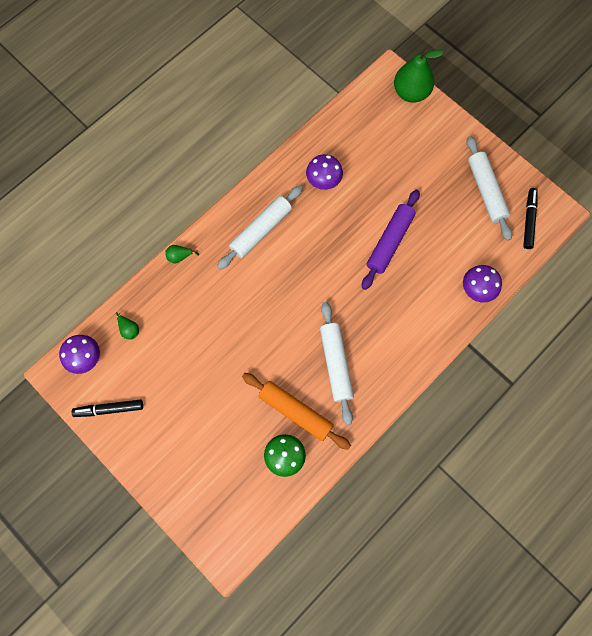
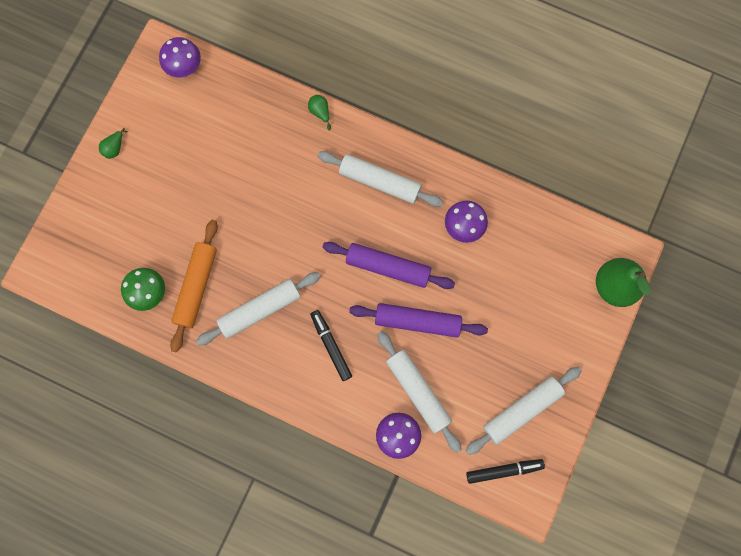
camera: 70 degrees right, 5 degrees up
black marker [72,400,143,417] -> black marker moved to [310,310,352,381]
green pear [116,312,139,340] -> green pear moved to [99,128,128,159]
none -> purple rolling pin [322,242,455,289]
none -> white rolling pin [377,331,462,453]

